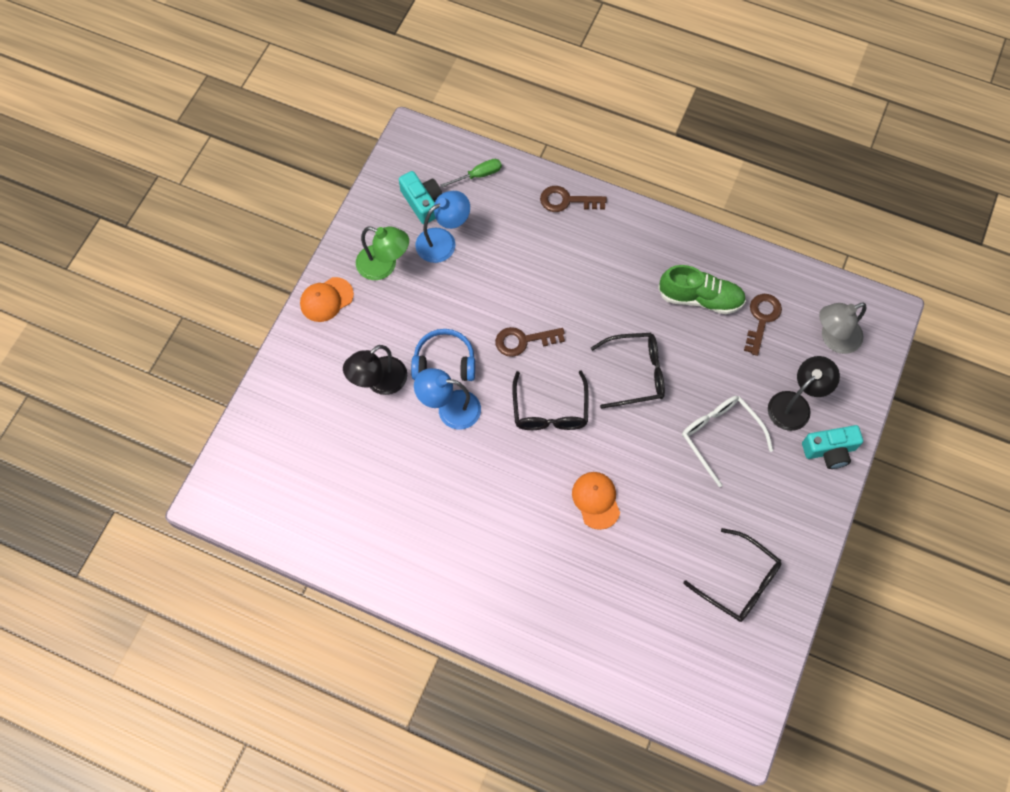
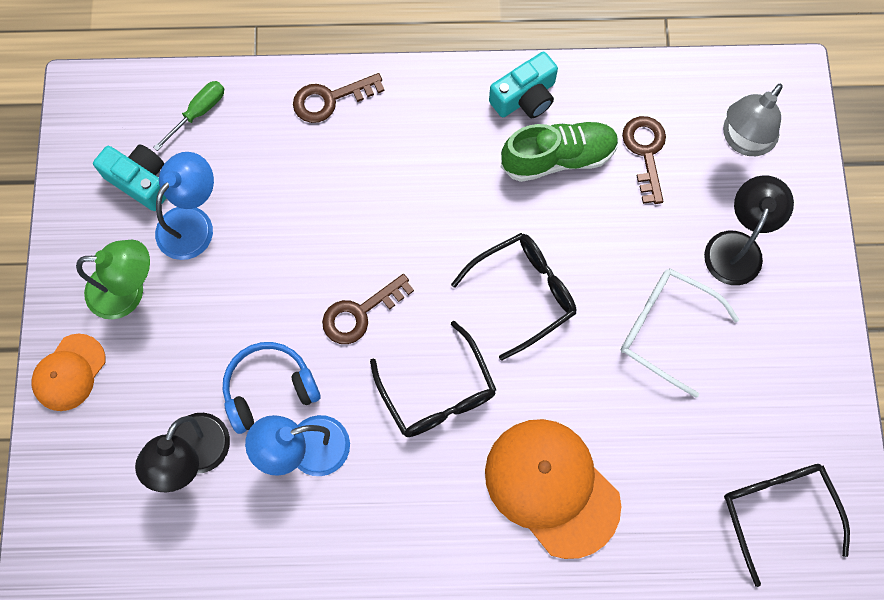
camera: 25 degrees left, 5 degrees up
orange cap [572,472,620,530] -> orange cap [485,419,621,559], size x1.76
black glasses [683,528,782,622] -> black glasses turned 120 degrees counterclockwise [724,464,850,587]
turquoise camera [802,425,863,469] -> turquoise camera moved to [489,52,558,118]

